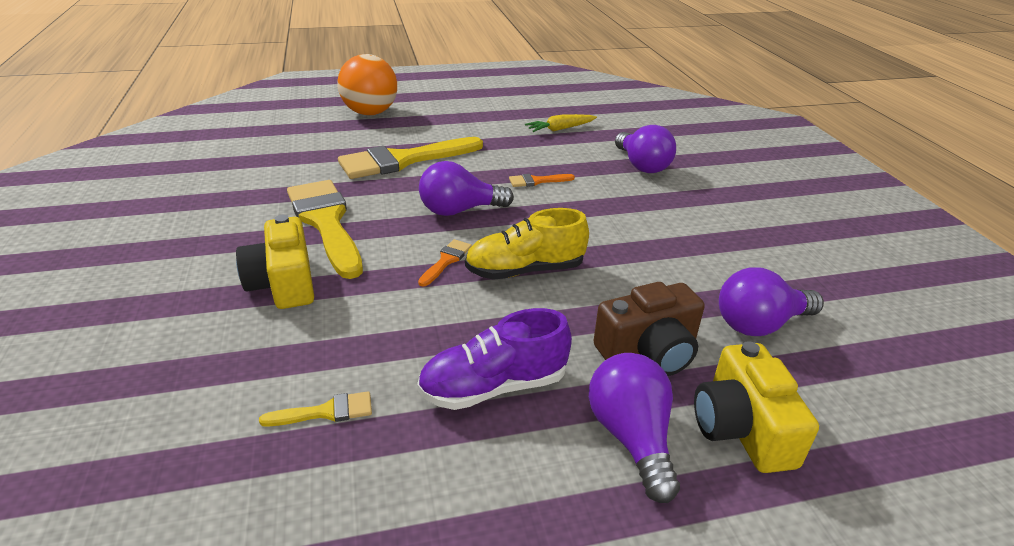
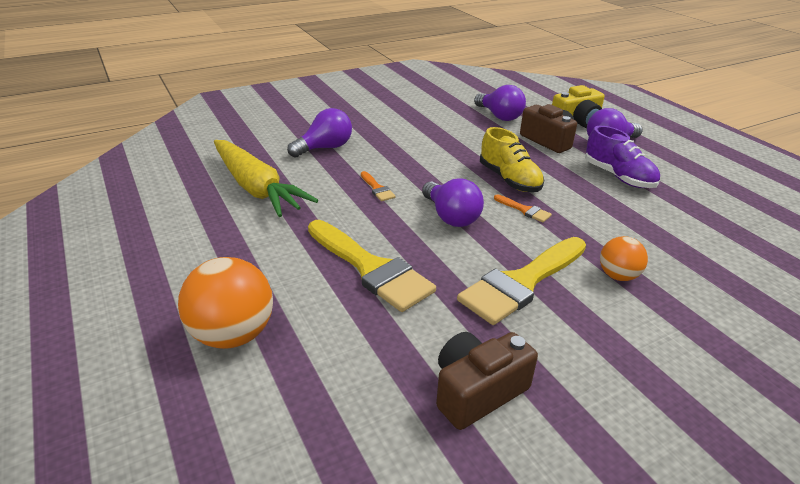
camera: 105 degrees left, 0 degrees up
yellow camera [236,215,314,309] -> orange ball [600,236,648,281]
yellow brush [259,391,372,427] -> none
orange brush [418,239,472,287] -> orange brush turned 150 degrees counterclockwise [494,194,552,223]
yellow carrot [525,114,597,132] -> yellow carrot [214,140,318,217], size x2.14
none -> brown camera [436,332,538,430]

